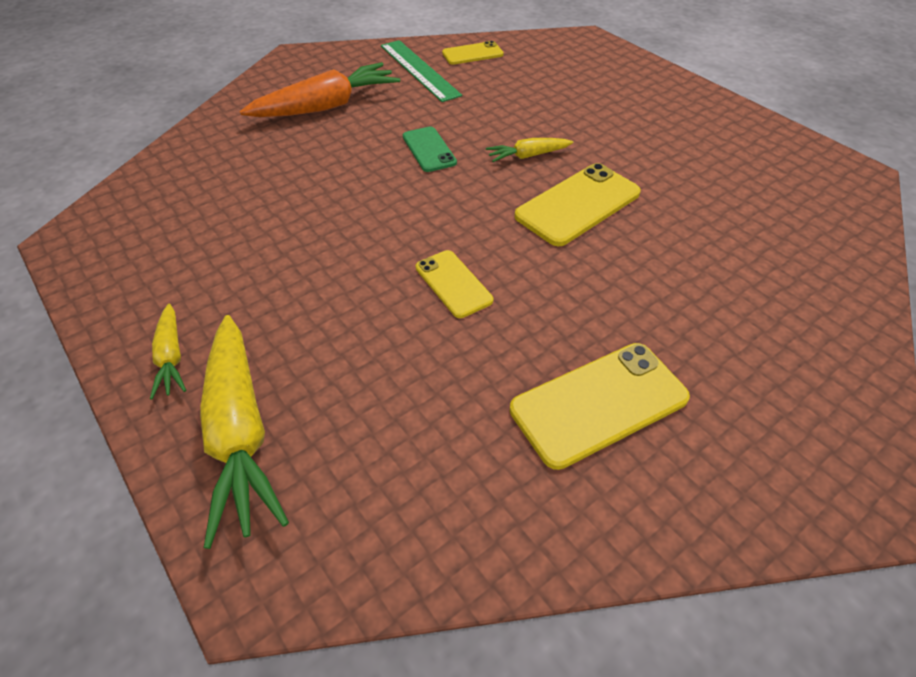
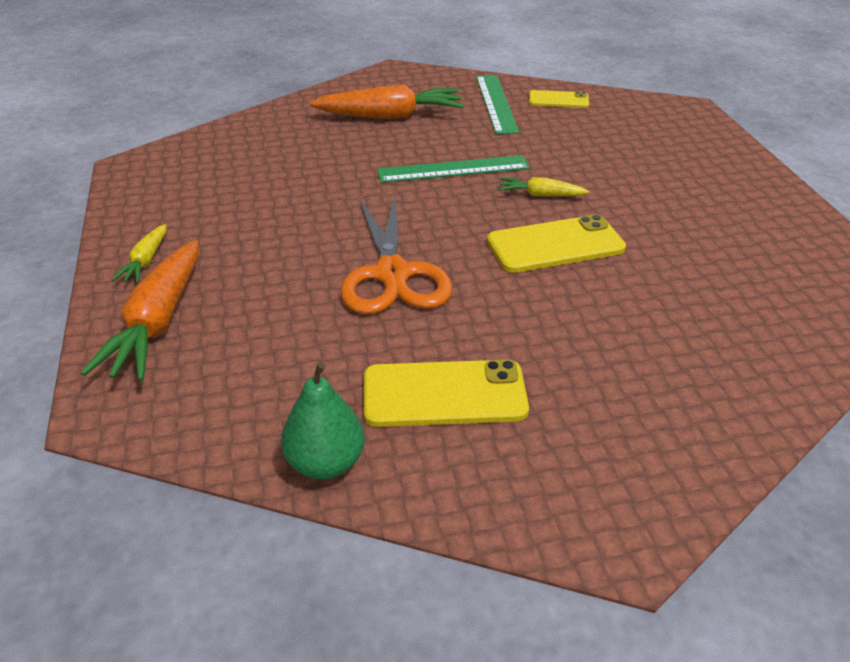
camera: 25 degrees right, 10 degrees down
yellow carrot [200,315,289,549] -> orange carrot [81,240,198,381]
green phone [403,127,457,172] -> green ruler [377,155,530,183]
yellow phone [416,250,493,318] -> orange scissors [340,194,453,314]
none -> green pear [281,362,365,479]

